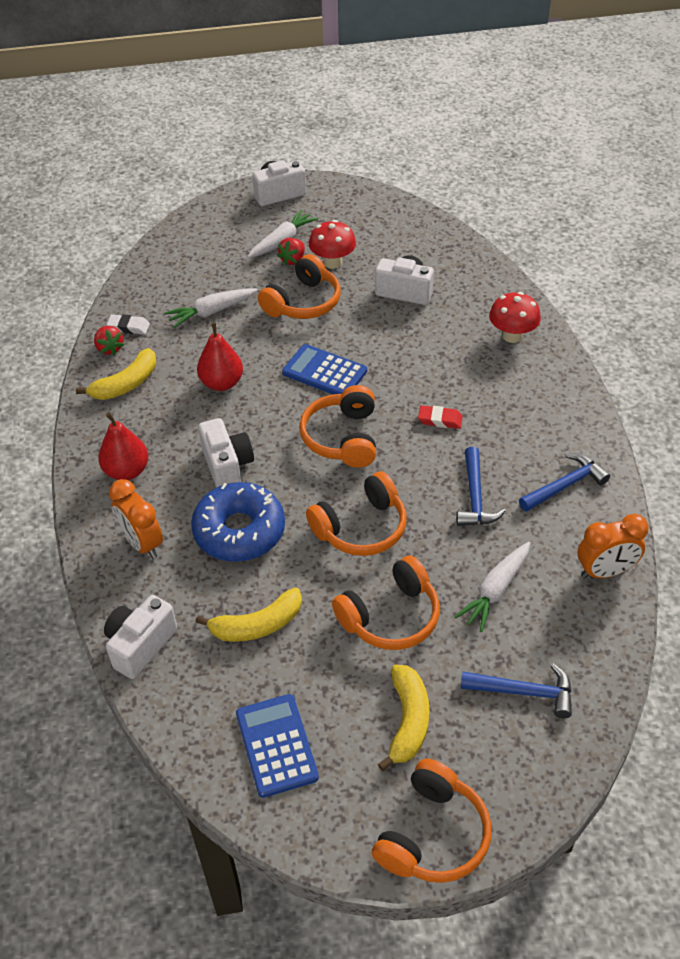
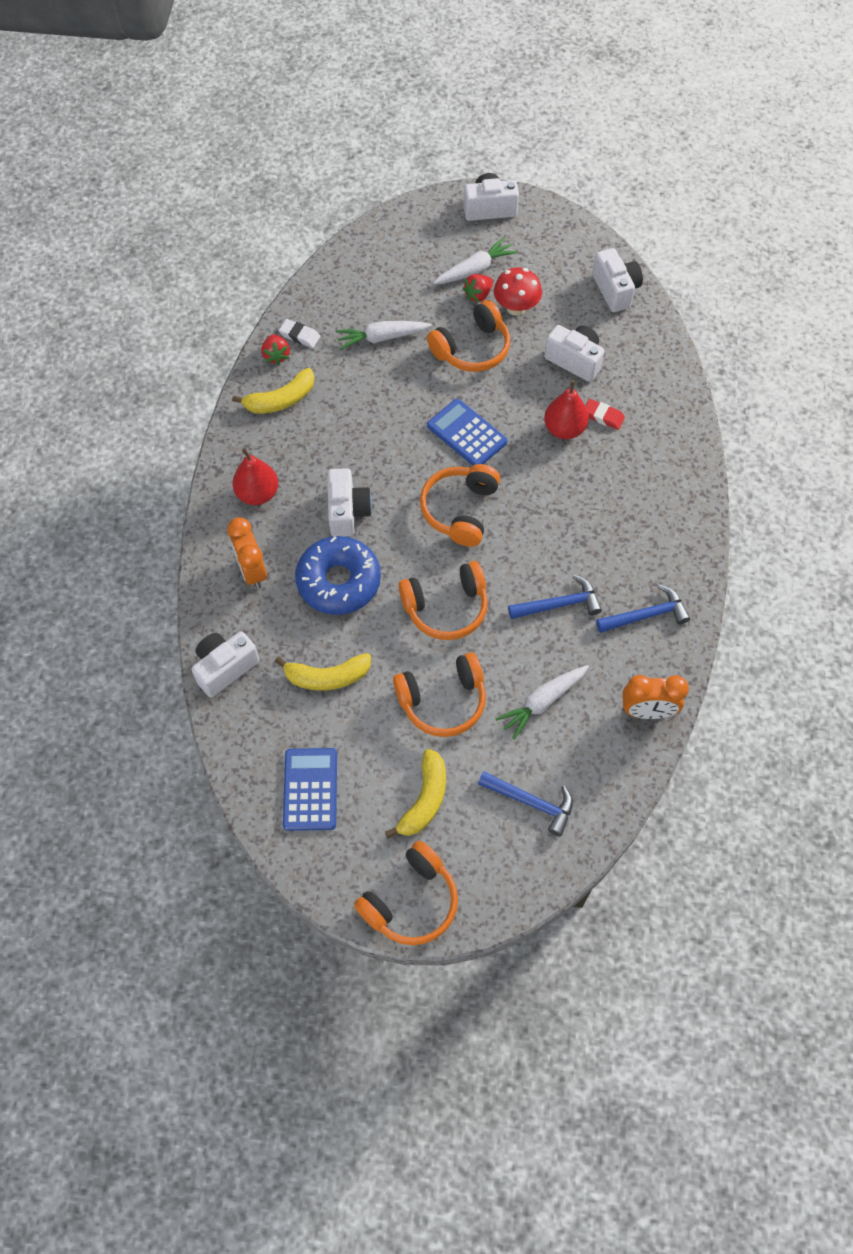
camera: 15 degrees right, 15 degrees up
red pear [197,322,243,391] -> red pear moved to [544,380,589,439]
red eraser [418,405,463,429] -> red eraser moved to [586,399,625,430]
blue hammer [456,447,506,526] -> blue hammer turned 120 degrees counterclockwise [508,575,602,619]
red mushroom [489,292,541,343] -> none
none -> white camera [592,248,643,312]

